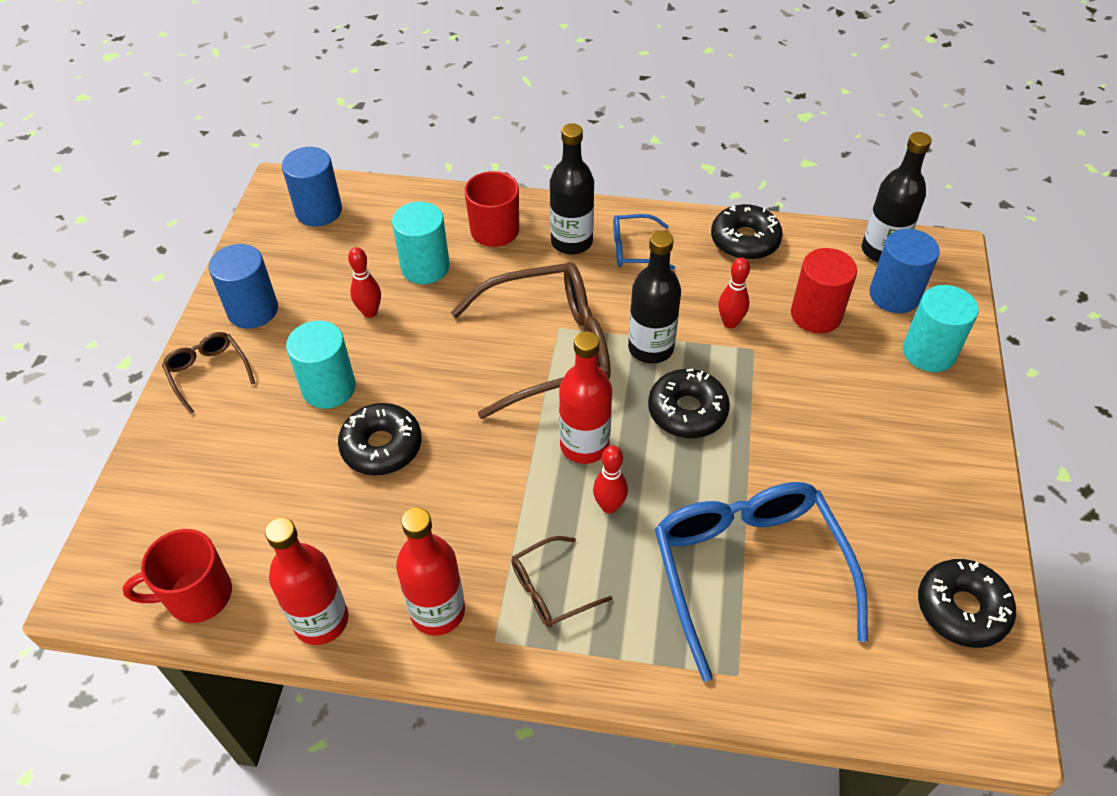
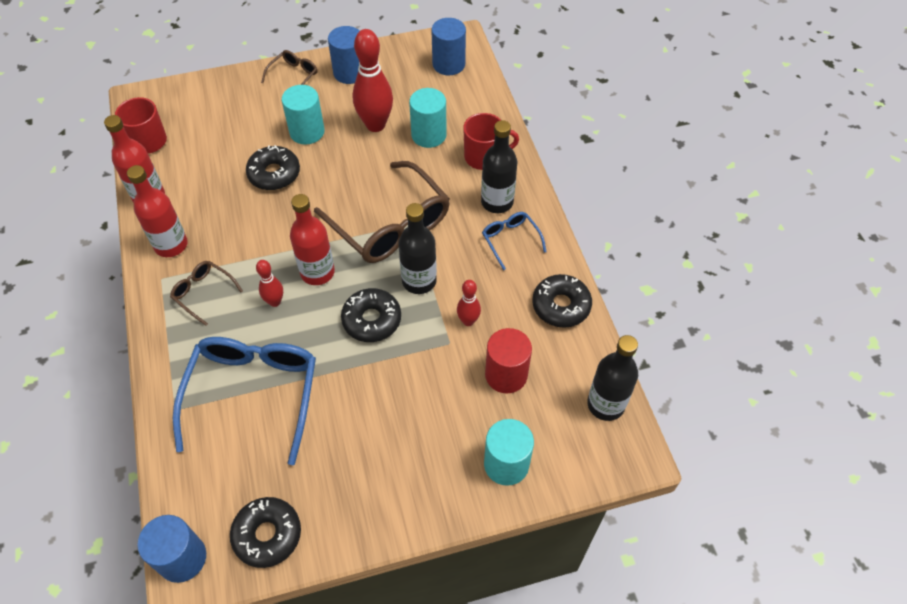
camera: 65 degrees right, 5 degrees up
red bowling pin [348,247,381,318] -> red bowling pin [352,29,393,132], size x1.93
blue glasses [655,482,868,682] -> blue glasses turned 45 degrees counterclockwise [173,337,316,465]
blue cylinder [869,229,940,313] -> blue cylinder moved to [137,515,206,583]

